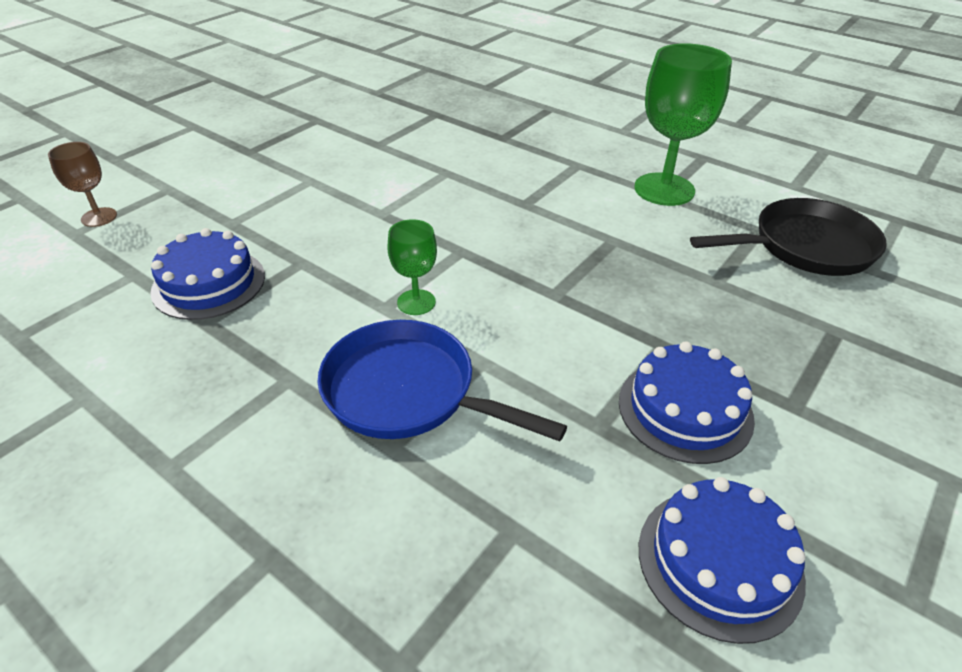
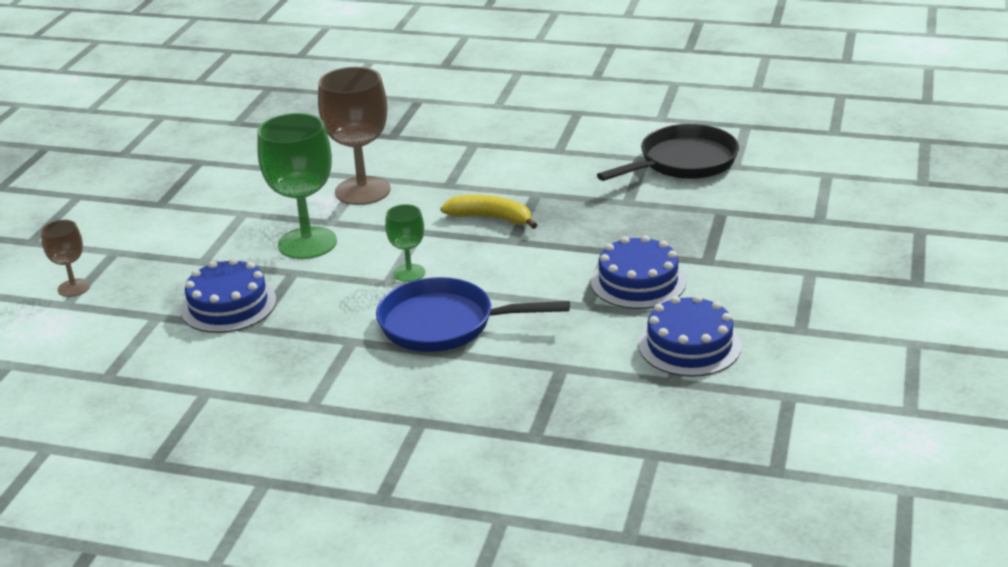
camera: 20 degrees left, 10 degrees down
green goblet [634,44,732,206] -> green goblet moved to [257,113,337,259]
none -> brown goblet [318,67,390,205]
none -> yellow banana [441,195,537,229]

